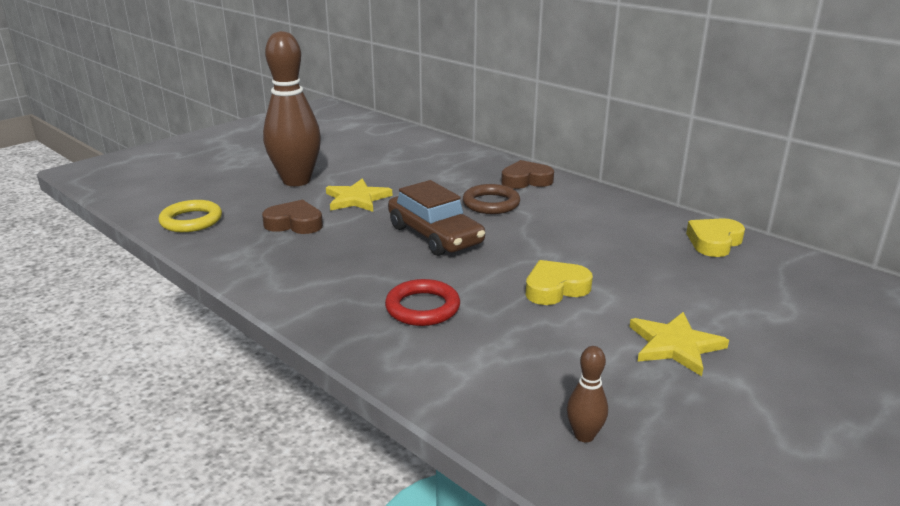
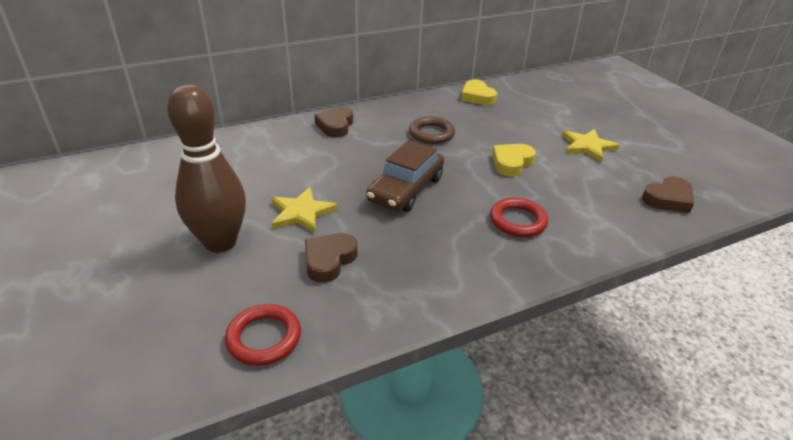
camera: 70 degrees left, 10 degrees up
yellow ring [159,200,222,232] -> red ring [225,304,301,366]
brown car [388,180,485,256] -> brown car turned 135 degrees clockwise [366,140,444,212]
brown ring [463,184,520,214] -> brown ring moved to [409,117,455,144]
yellow heart [526,260,593,305] -> yellow heart turned 45 degrees clockwise [492,144,536,176]
brown bowling pin [567,346,608,442] -> brown heart [642,177,694,213]

